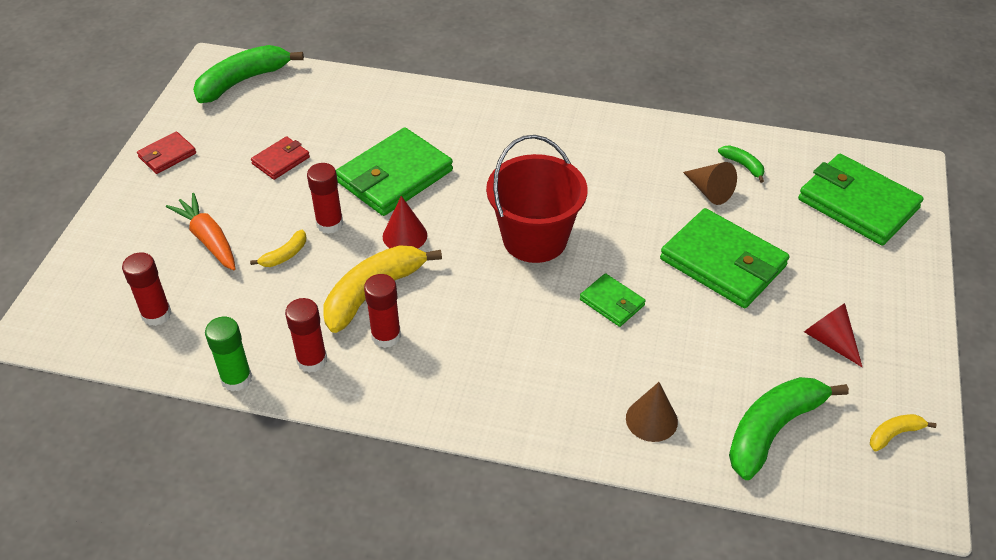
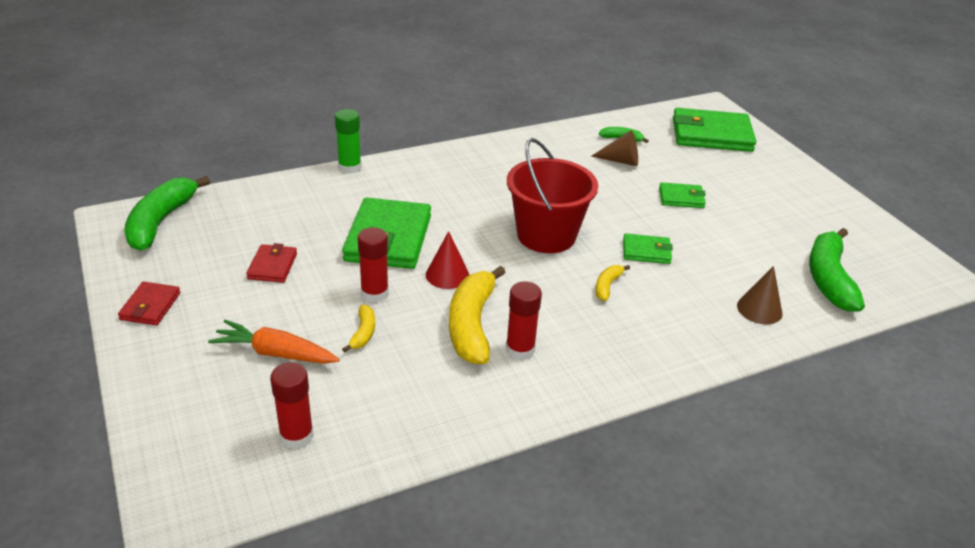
camera: 40 degrees left, 10 degrees down
green glue stick [205,317,252,391] -> green glue stick moved to [335,109,362,174]
red glue stick [285,298,327,373] -> none
green wallet [660,208,789,308] -> green wallet [659,182,706,208], size x0.50
red cone [804,303,862,367] -> none
yellow banana [870,414,936,452] -> yellow banana moved to [595,265,630,301]

